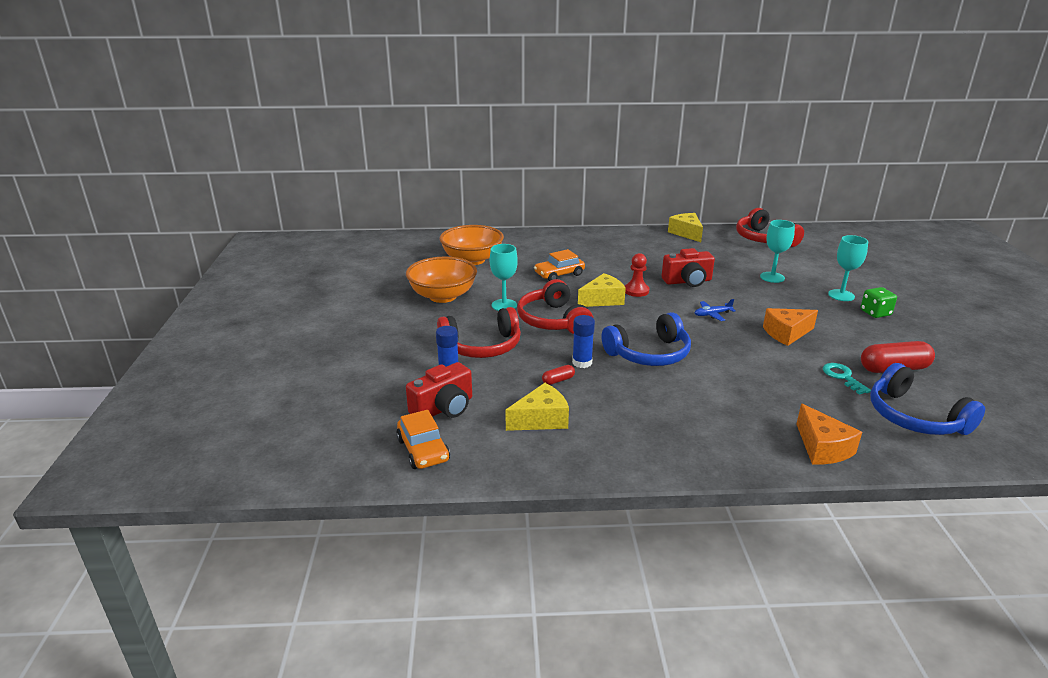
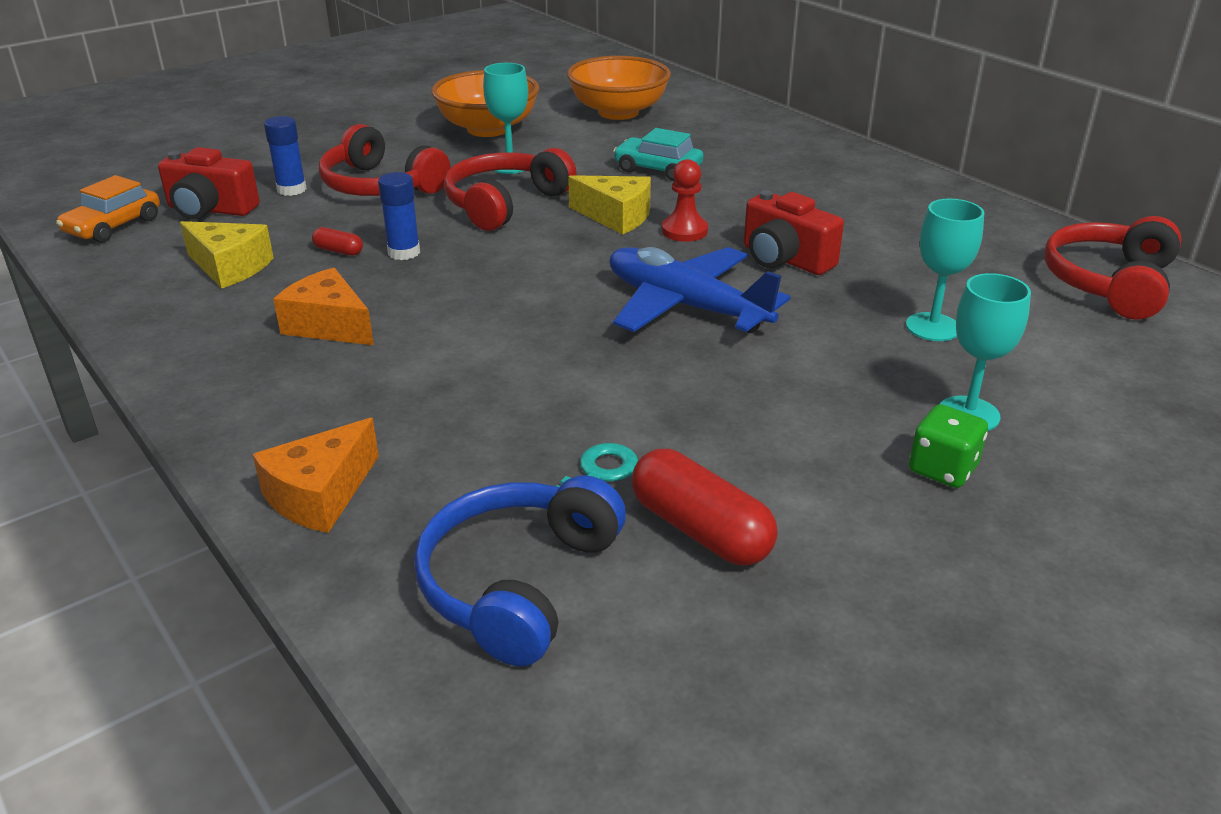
camera: 55 degrees right, 5 degrees up
orange car [534,249,585,281] -> turquoise car [613,128,703,181]
blue headphones [602,312,691,366] -> none
yellow cheese [668,213,703,242] -> none
blue plane [695,299,736,321] -> blue plane [609,247,790,333], size x2.37
orange cheese [763,308,818,346] -> orange cheese moved to [273,268,374,345]

